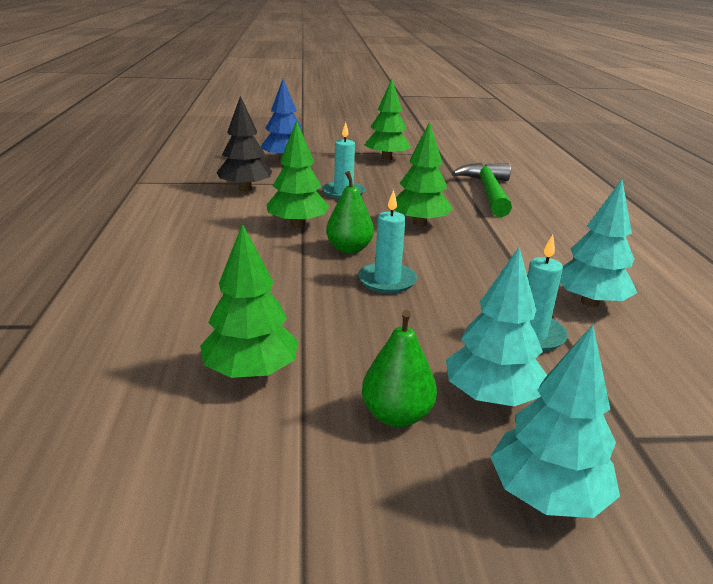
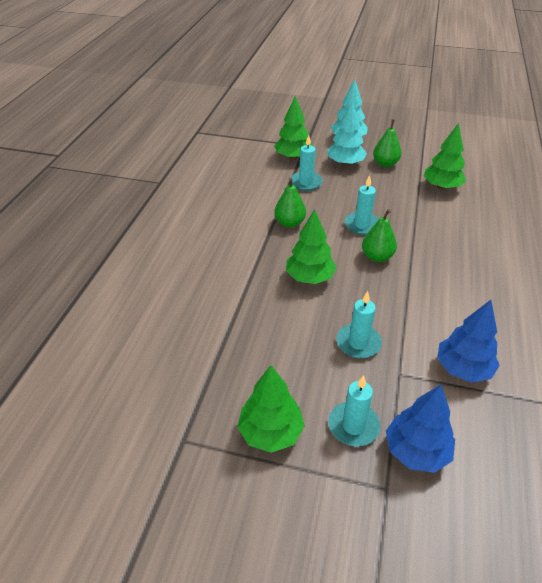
camera: 160 degrees left, 15 degrees up
black tree [216,96,272,192] -> blue tree [437,300,500,383]
green tree [267,120,329,228] -> green tree moved to [274,96,313,160]
green hammer [452,163,512,217] -> none
turquoise tree [560,179,637,307] -> none
none -> green pear [274,178,306,228]
none -> turquoise candle [328,375,380,446]

